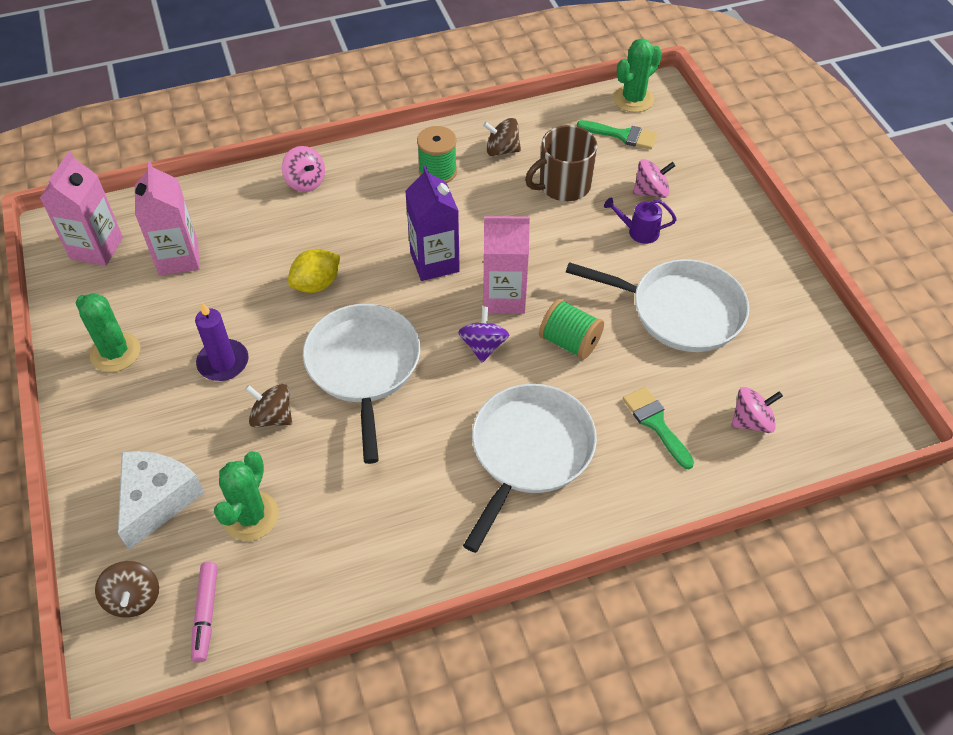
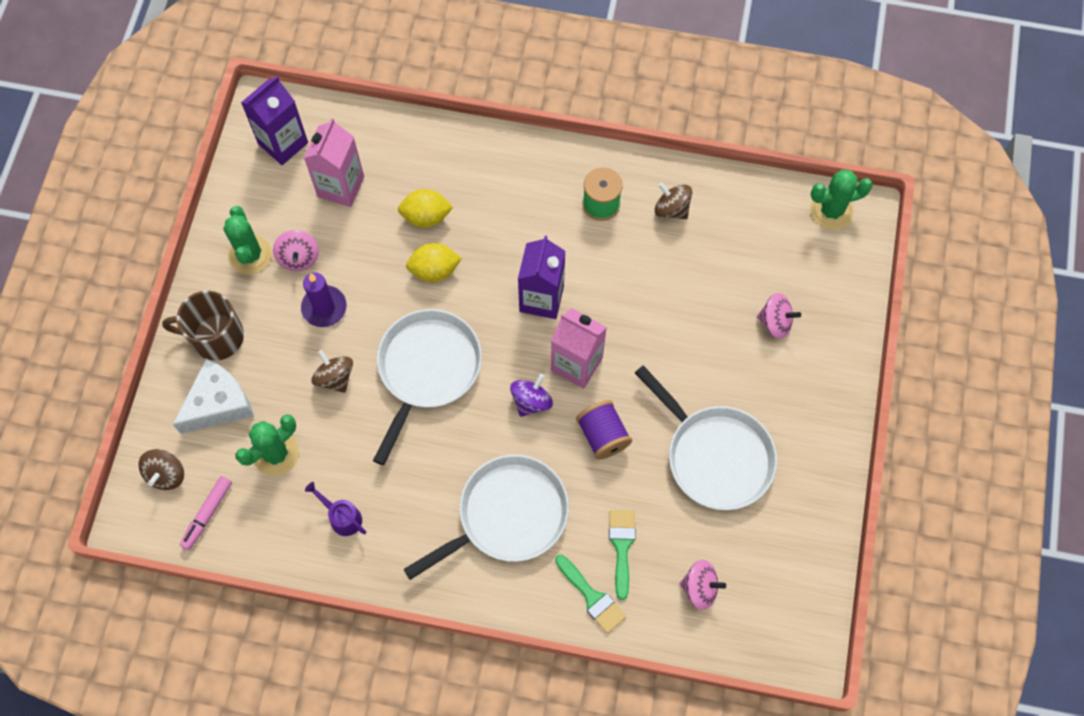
camera: 30 degrees right, 15 degrees up
pink carton [40,152,123,266] -> purple carton [241,76,308,165]
pink spinning top [282,146,325,192] -> pink spinning top moved to [273,230,319,271]
brown mug [525,125,597,201] -> brown mug moved to [162,291,244,361]
green spool [539,299,604,360] -> purple spool [576,400,632,460]
green brush [577,120,657,149] -> green brush moved to [555,555,626,634]
purple watering can [604,198,677,244] -> purple watering can moved to [305,482,366,536]
none -> yellow lemon [398,189,453,228]

